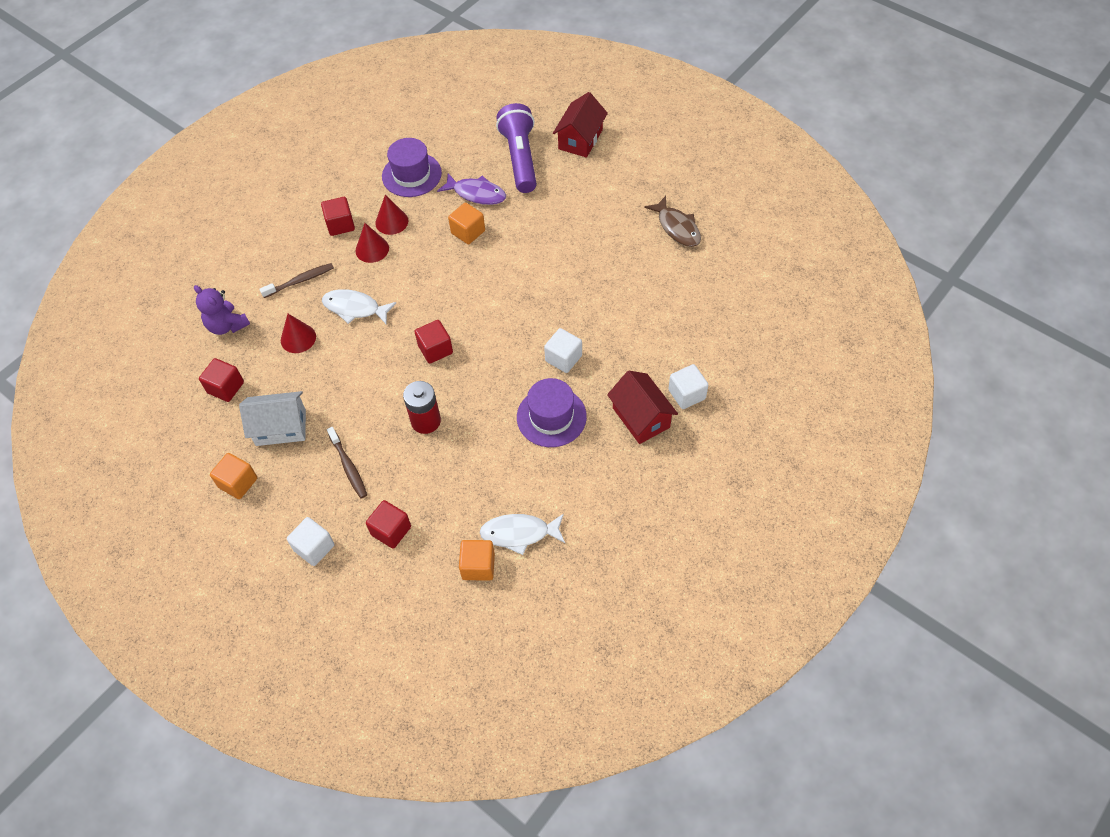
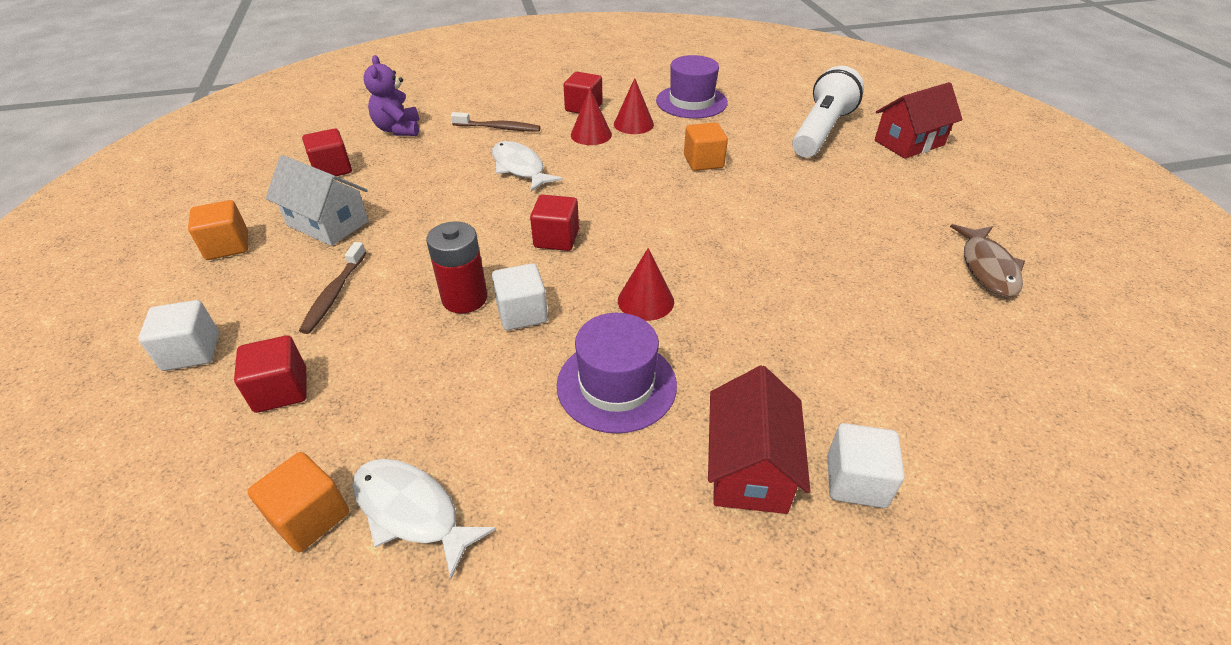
camera: 35 degrees right, 15 degrees down
red cone [281,314,316,353] -> red cone moved to [618,248,674,321]
purple fish [437,173,506,205] -> none
purple flashlight [496,103,537,193] -> white flashlight [792,66,864,157]
white cube [544,328,582,373] -> white cube moved to [492,263,548,330]

